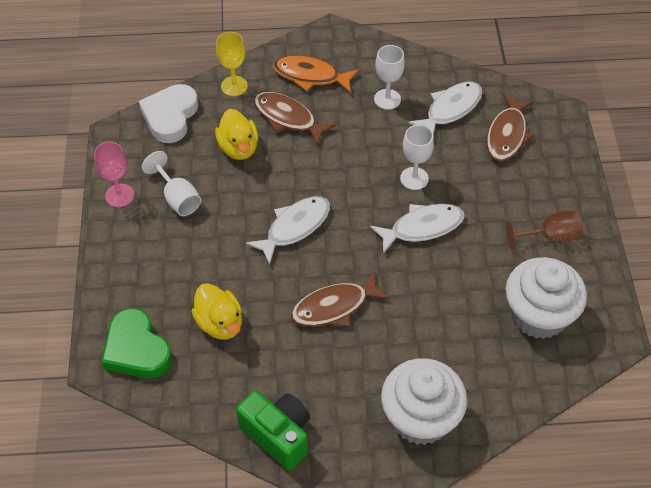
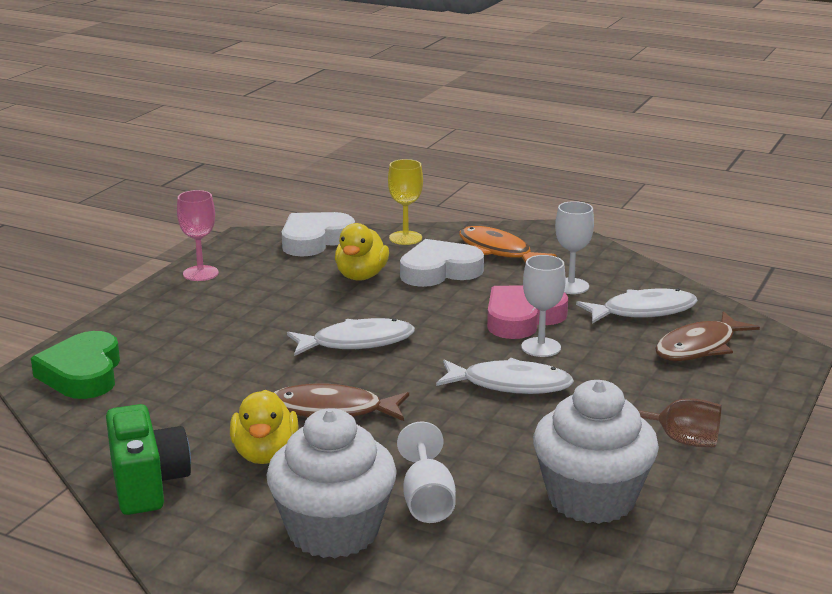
camera: 30 degrees right, 30 degrees down
white goblet [142,151,201,216] -> white goblet moved to [397,421,456,523]
yellow duck [191,283,242,340] -> yellow duck moved to [230,390,298,464]
brown fish [254,92,336,146] -> white heart [400,239,484,287]
none -> pink heart [487,286,568,339]

